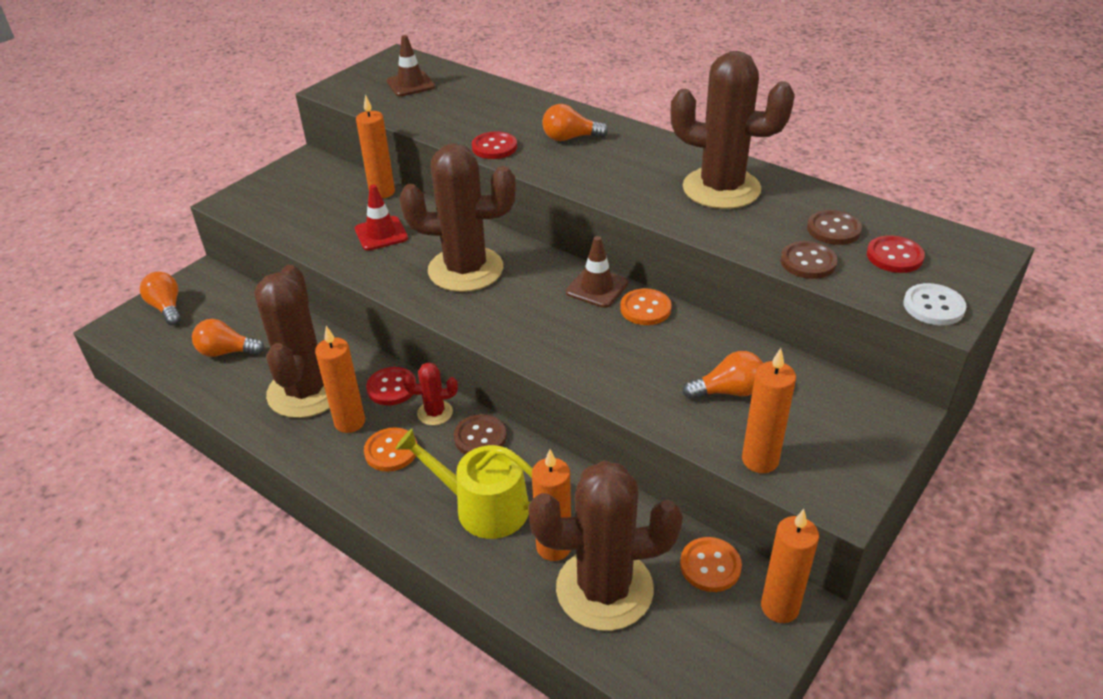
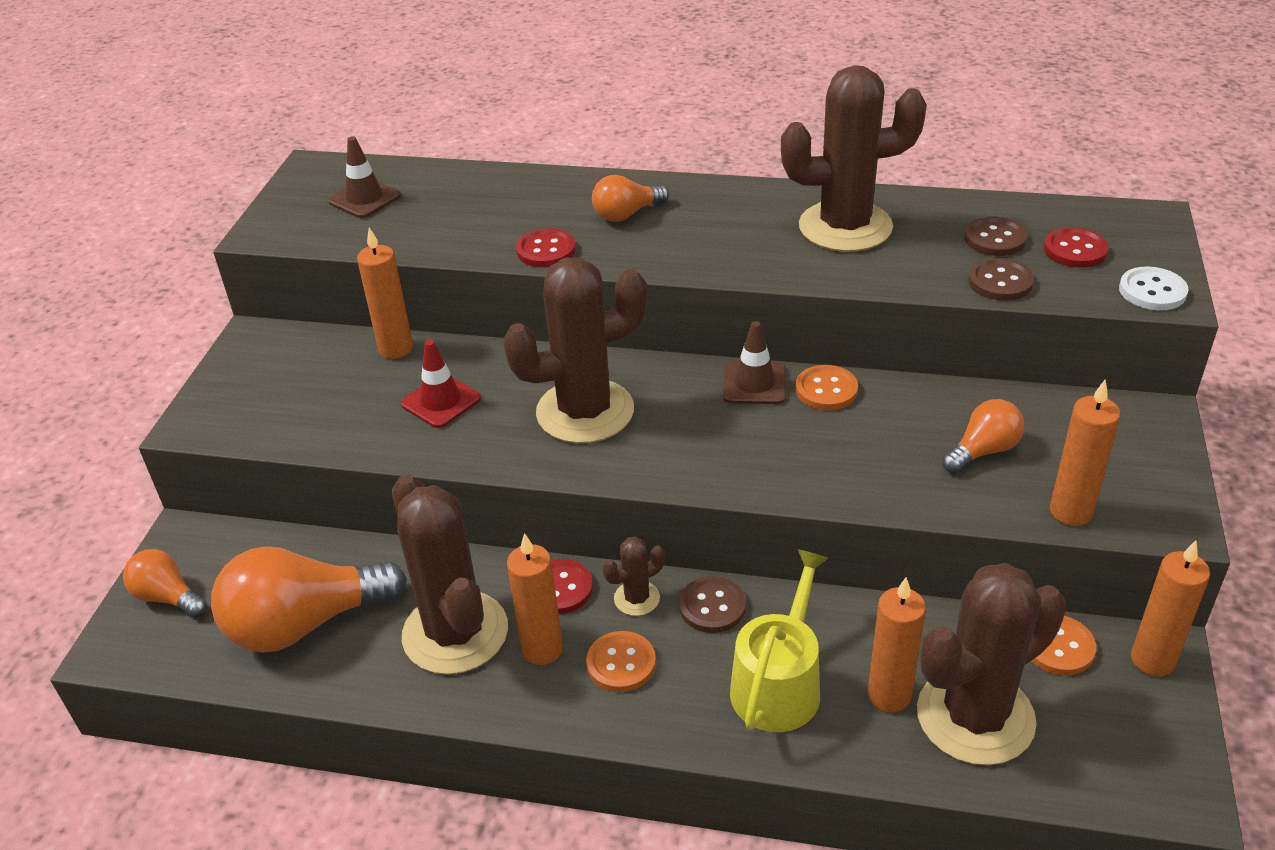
camera: 25 degrees left, 0 degrees up
orange light bulb [192,319,264,357] -> orange light bulb [211,546,407,653], size x1.91
yellow watering can [395,429,533,539] -> yellow watering can turned 120 degrees clockwise [730,549,828,732]
red cactus [403,362,458,425] -> brown cactus [603,537,665,616]

